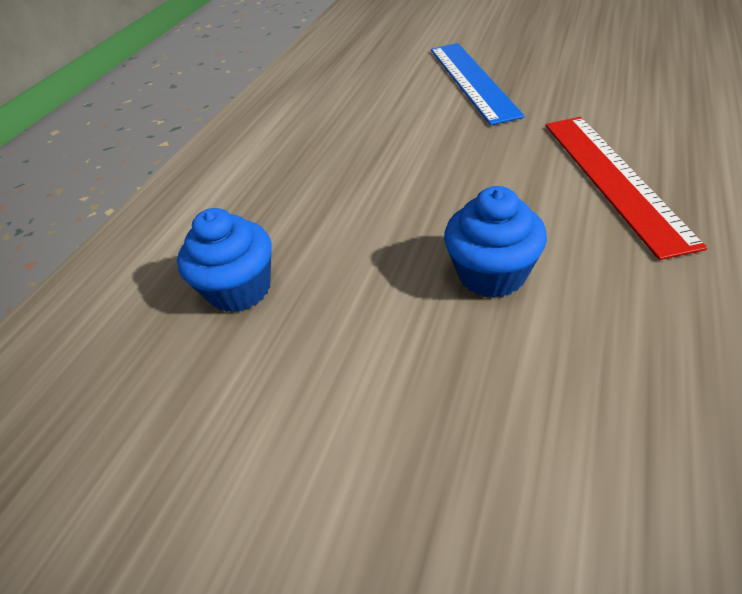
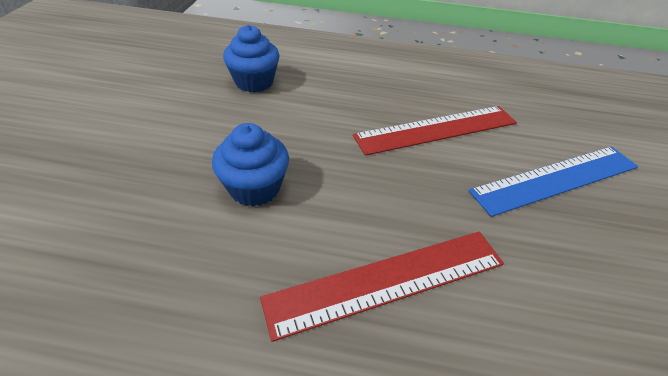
camera: 70 degrees right, 0 degrees up
none -> red ruler [353,106,517,156]

